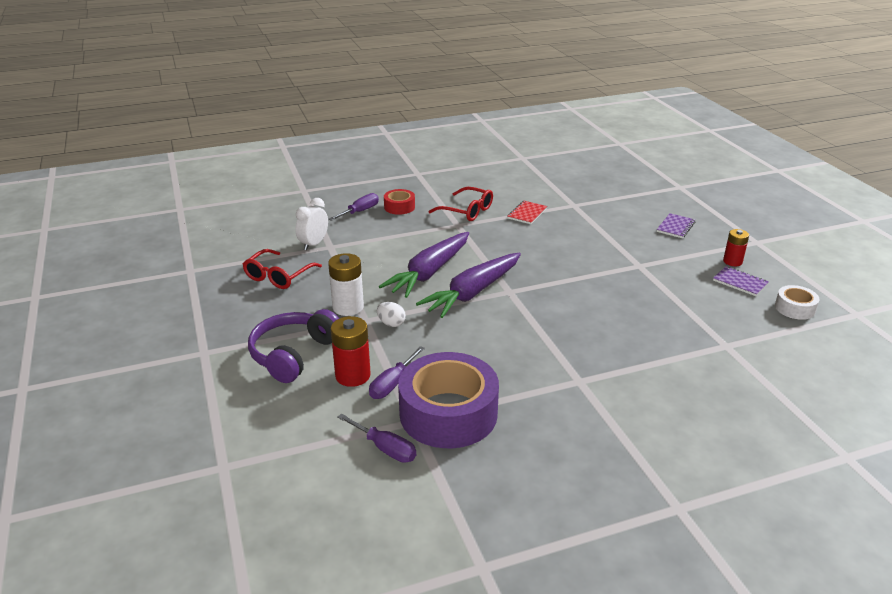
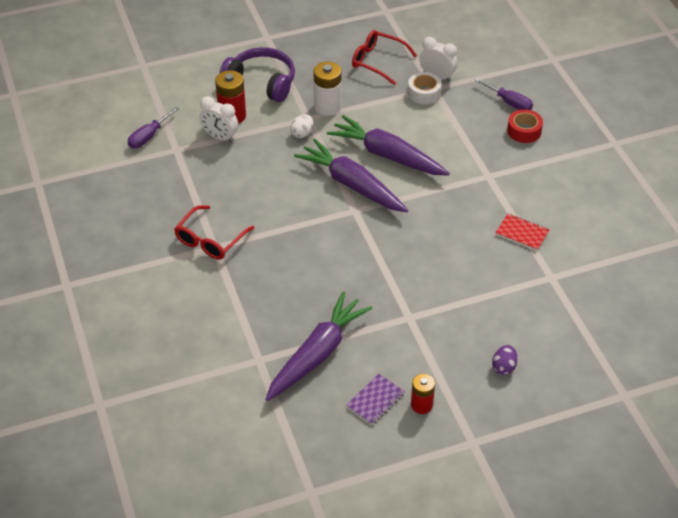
camera: 90 degrees right, 15 degrees up
purple screwdriver [369,346,425,399] -> white clock [199,96,238,142]
purple tape [398,352,499,448] -> none
red glasses [429,187,493,221] -> red glasses moved to [174,205,254,260]
purple notebook [657,213,695,238] -> purple egg [492,345,518,375]
white tape [775,285,820,320] -> white tape moved to [408,72,442,104]
none -> purple carrot [266,292,372,401]

